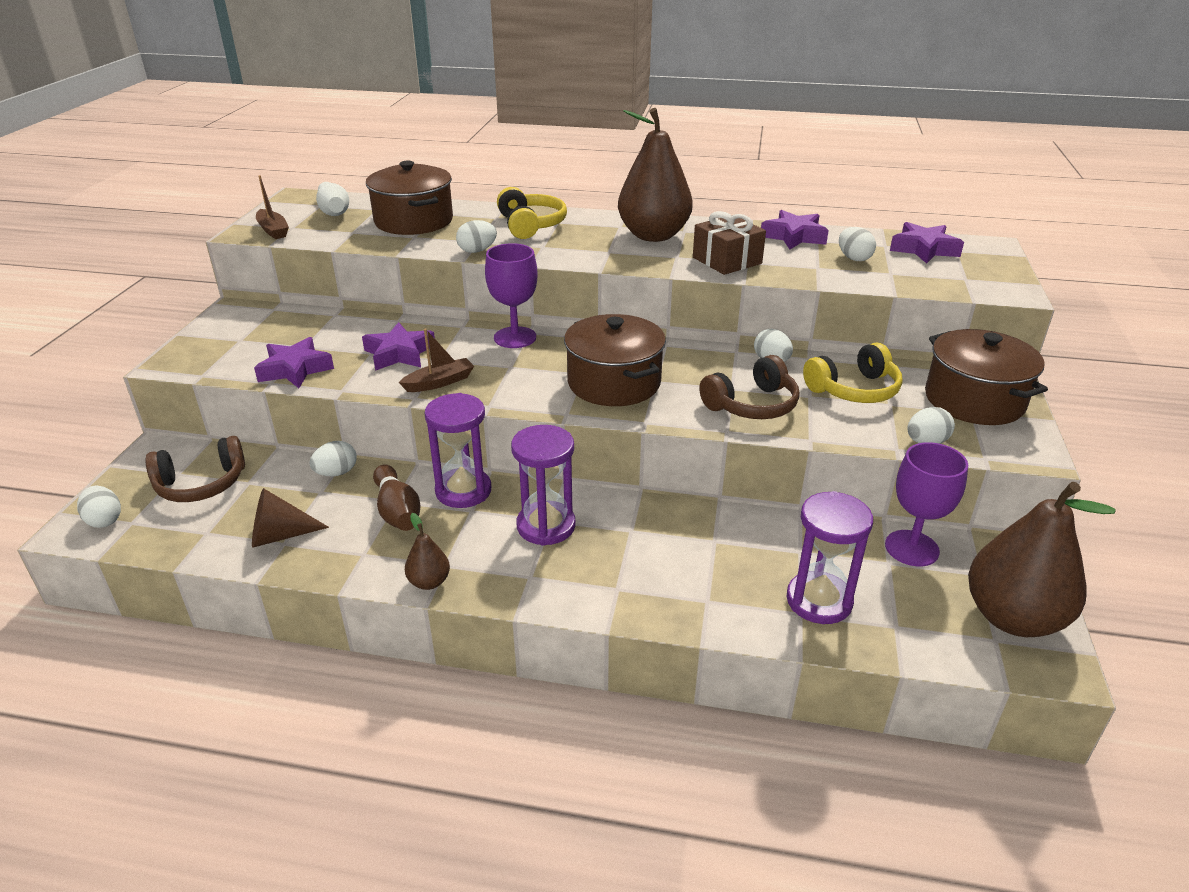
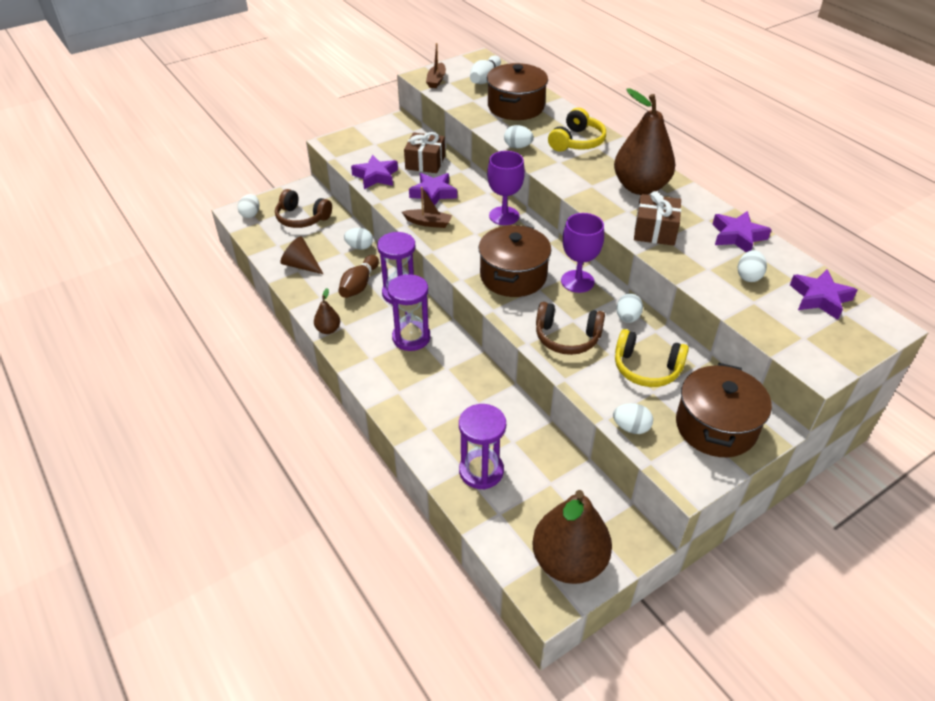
camera: 45 degrees right, 10 degrees up
purple goblet [885,442,968,566] -> purple goblet moved to [561,213,604,293]
none -> brown gift [404,132,445,173]

